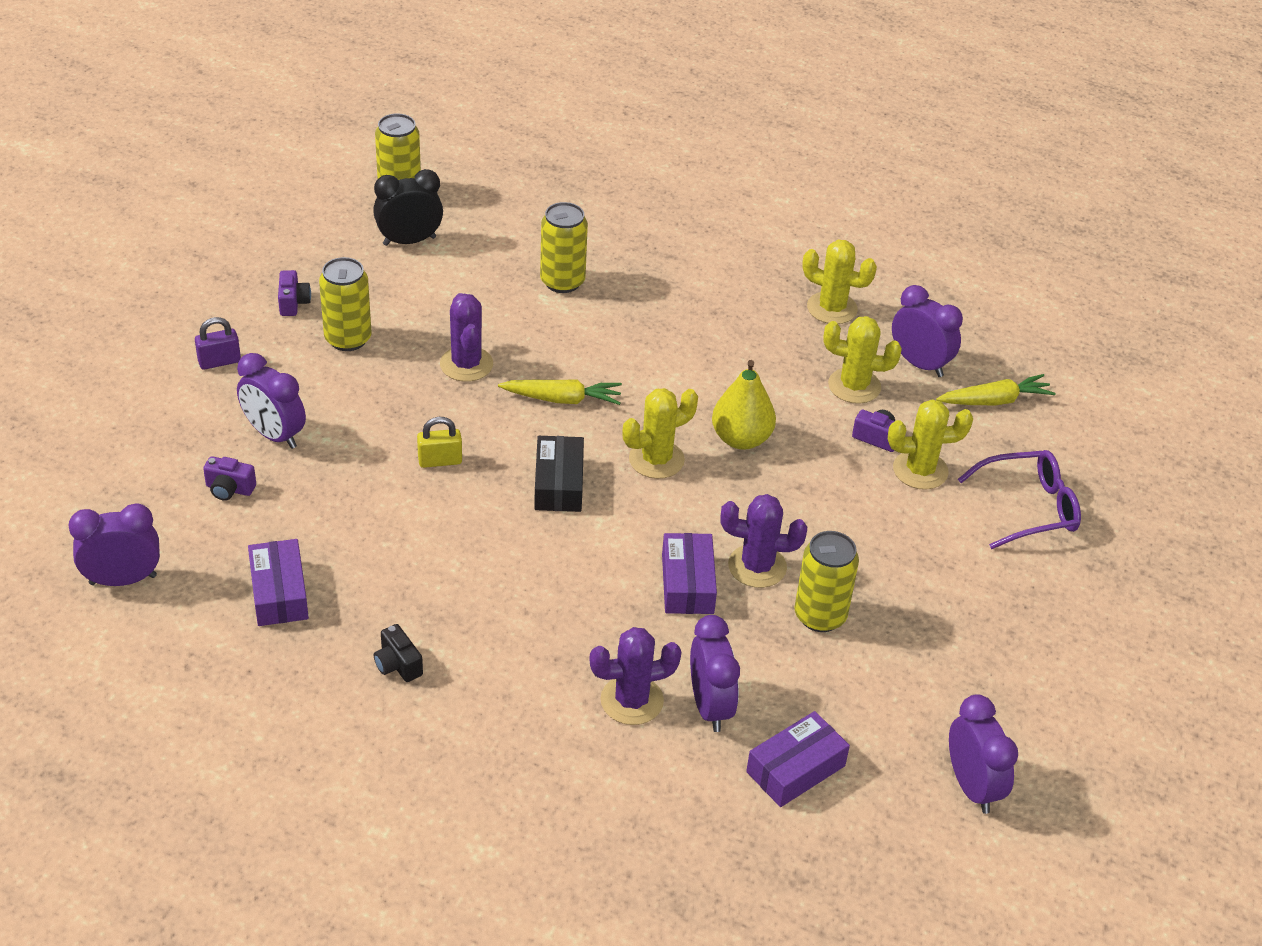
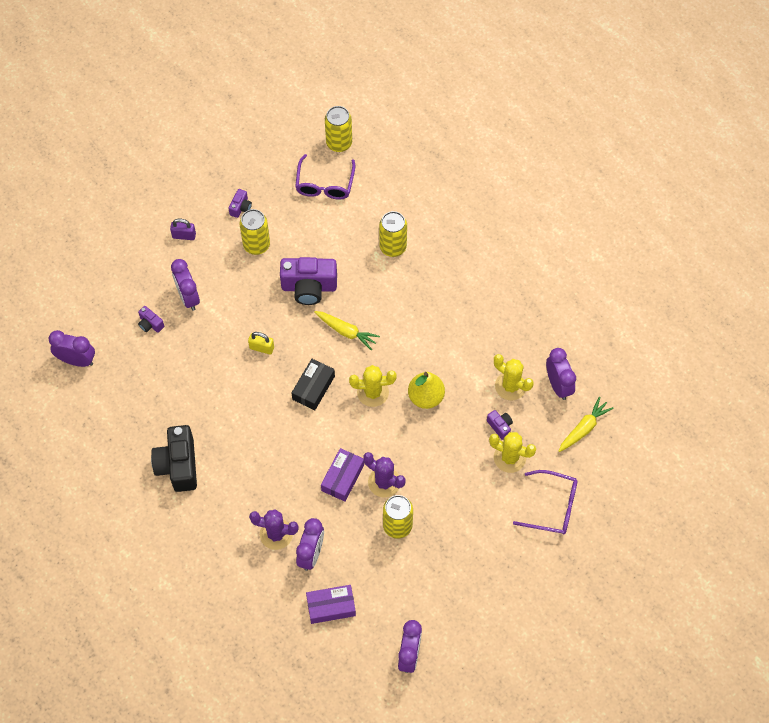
camera: 30 degrees right, 20 degrees up
purple box [248,539,309,626] -> none
black clock [373,169,443,246] -> purple glasses [295,154,355,200]
black camera [374,624,423,682] -> black camera [151,425,197,492], size x2.15
purple cactus [440,293,493,382] -> purple camera [280,257,337,305]
yellow cactus [802,240,877,324] -> none
yellow carrot [936,374,1056,405] -> yellow carrot turned 60 degrees counterclockwise [559,397,614,452]

